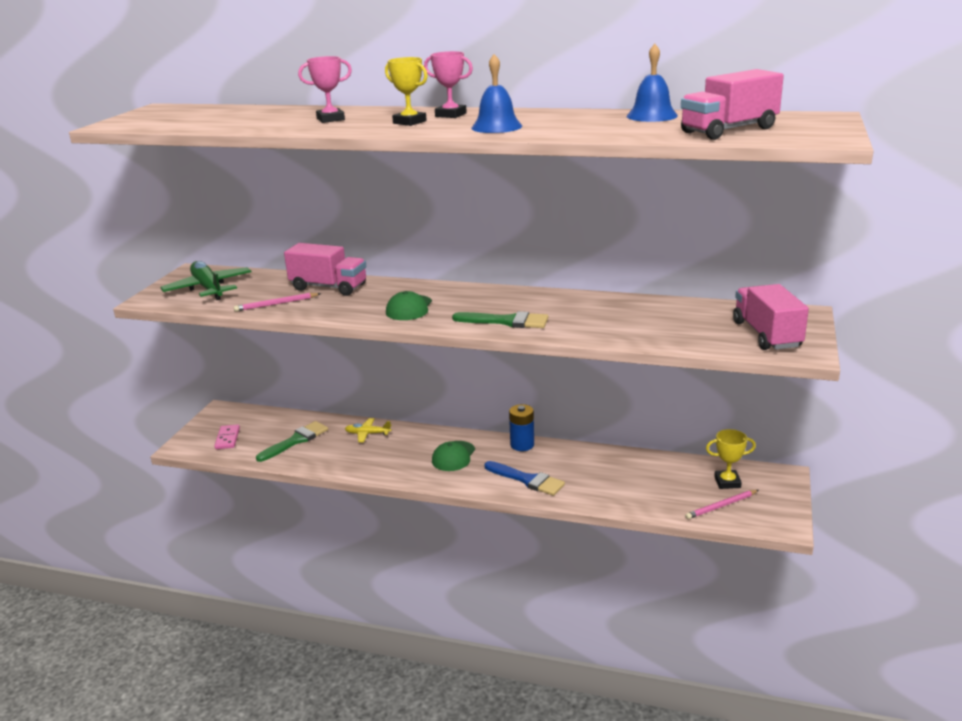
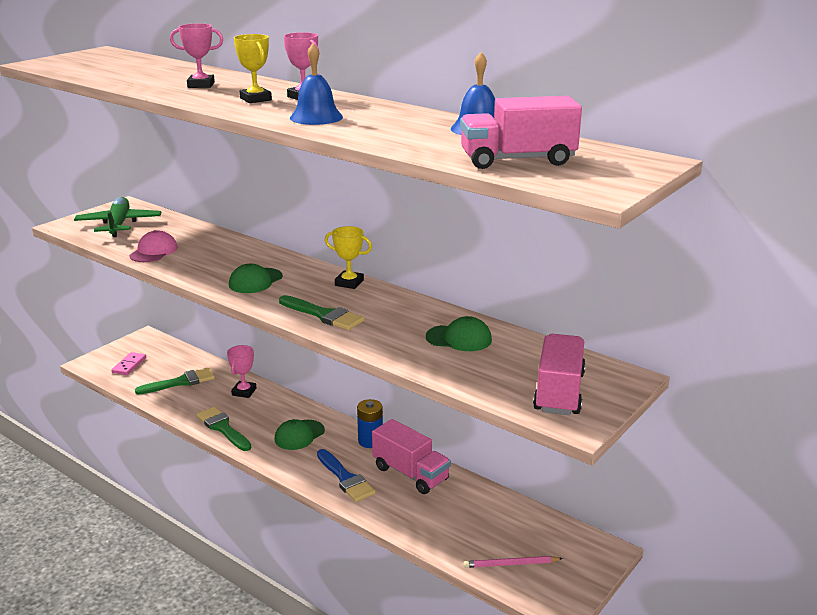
camera: 20 degrees right, 0 degrees up
pink pencil [234,293,321,312] -> pink cap [129,230,178,262]
pink truck [284,243,366,296] -> pink truck moved to [372,419,451,494]
yellow plane [345,418,392,442] -> pink trophy [227,345,256,398]
yellow trophy [706,429,756,489] -> yellow trophy moved to [325,226,372,289]
none -> green brush [197,407,251,451]
none -> green cap [426,316,492,351]

